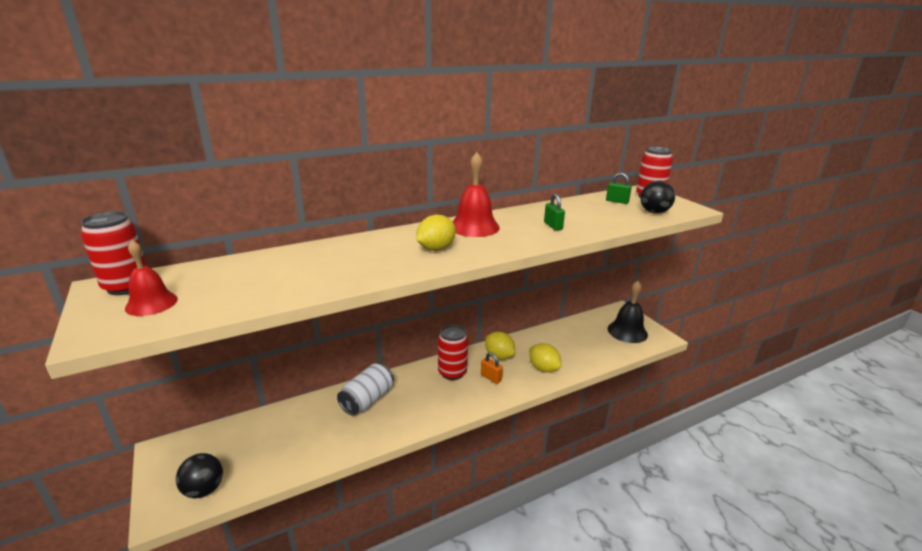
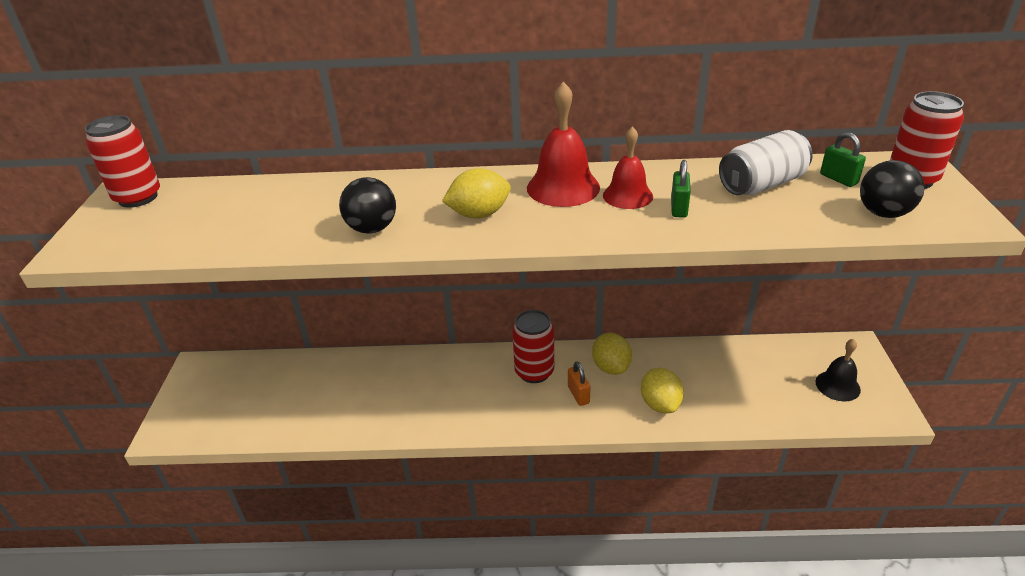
camera: 30 degrees right, 10 degrees up
red bell [125,240,178,316] -> red bell moved to [603,126,653,209]
black ball [176,453,223,498] -> black ball moved to [339,177,396,234]
white can [337,364,394,416] -> white can moved to [719,130,813,195]
black bell [608,281,648,343] -> black bell [815,339,861,401], size x0.67

